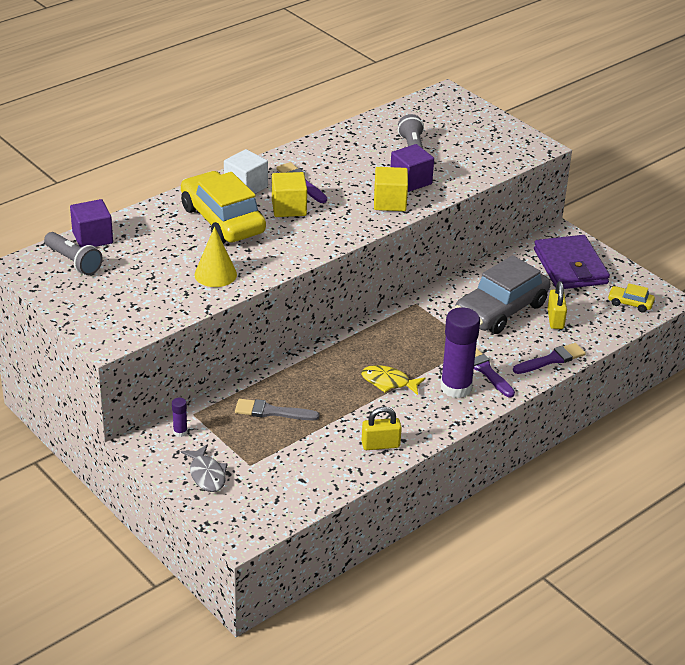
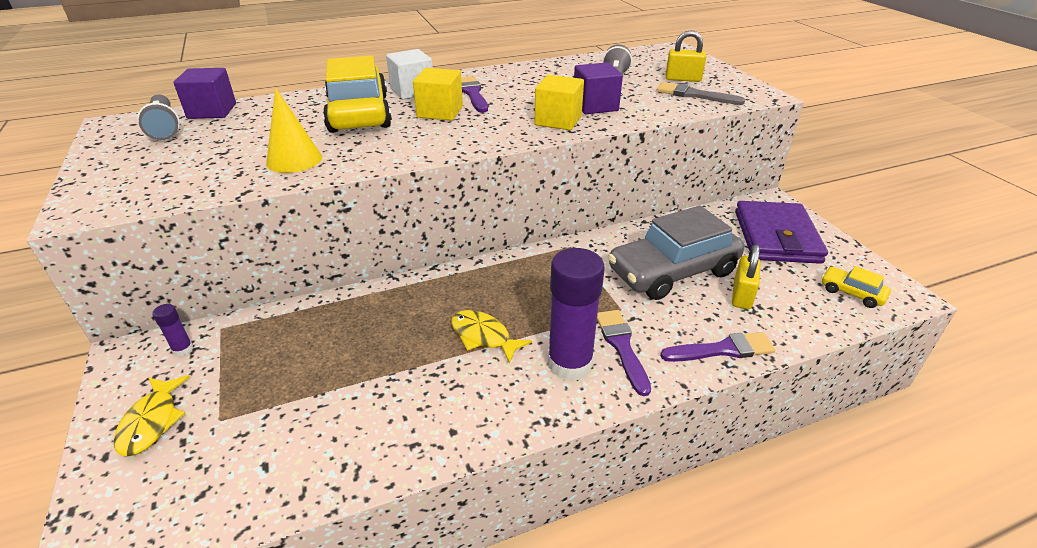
camera: 20 degrees right, 0 degrees up
grey fish [181,444,228,492] -> yellow fish [114,375,190,456]
grey brush [235,399,320,421] -> grey brush moved to [657,82,745,105]
yellow padlock [362,407,402,450] -> yellow padlock moved to [666,30,706,82]

